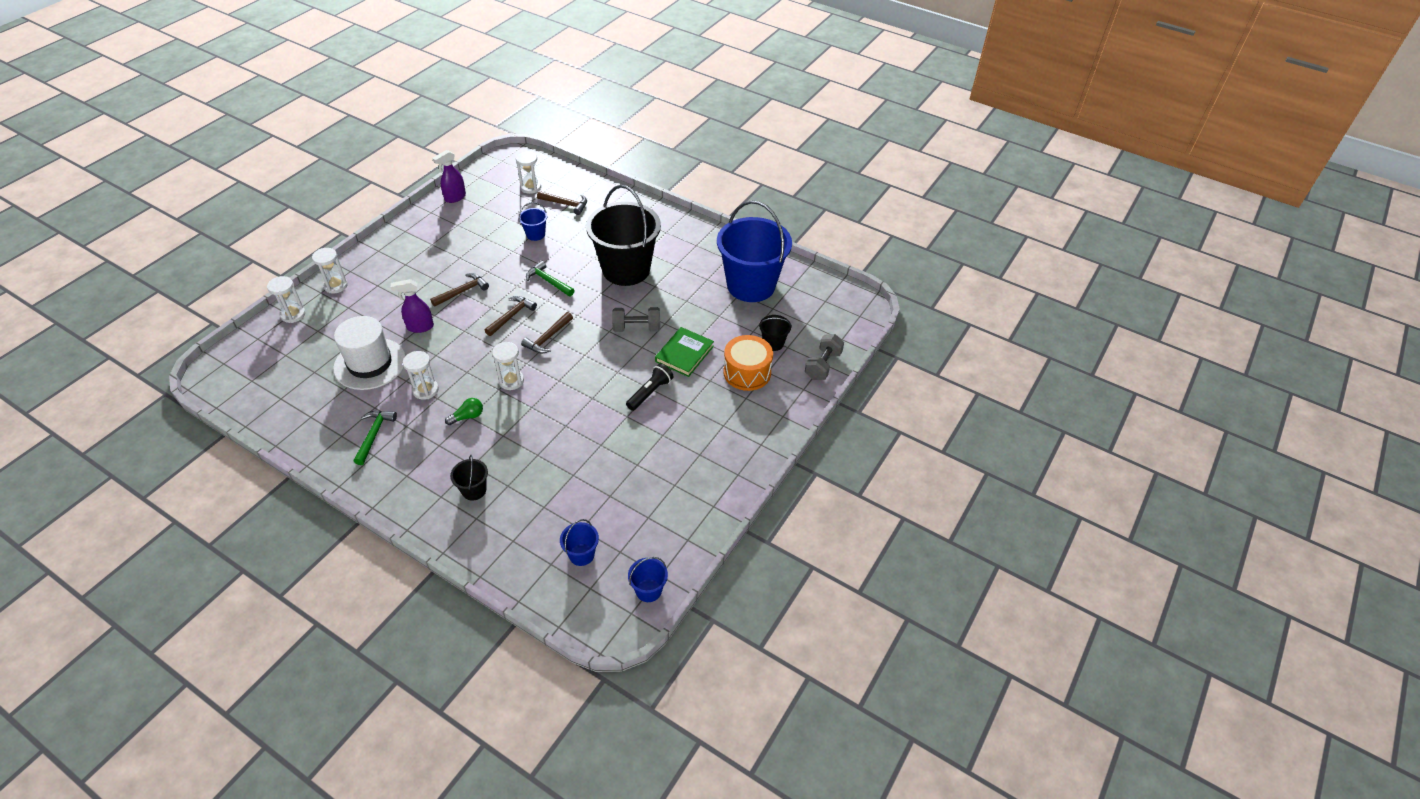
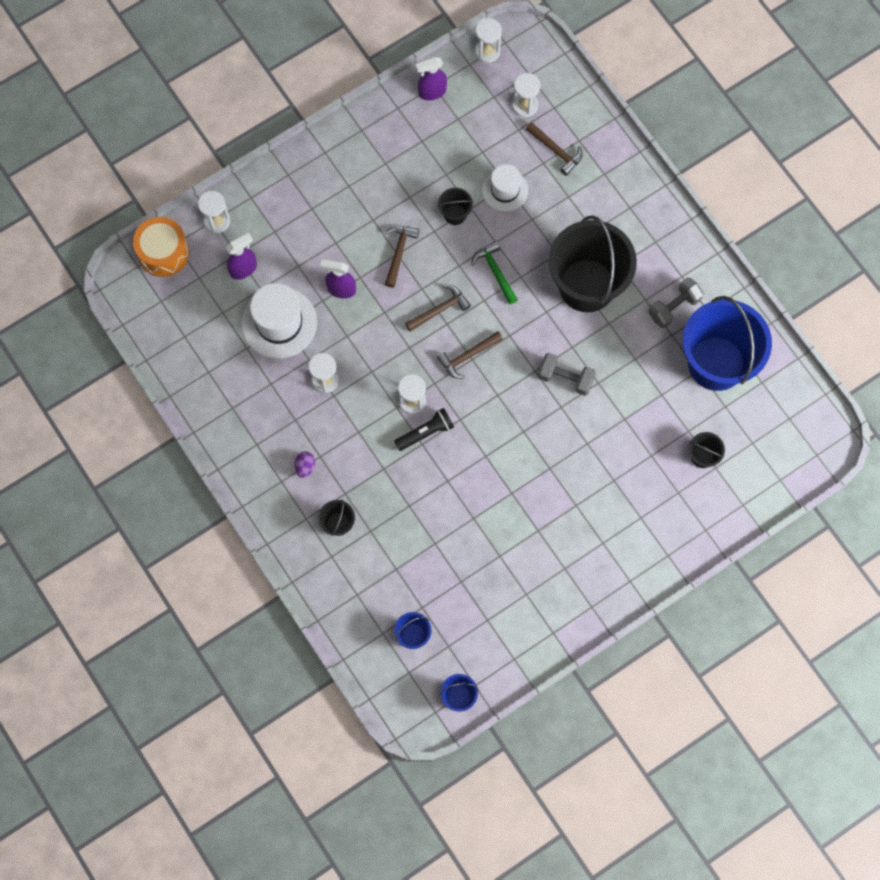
camera: 25 degrees right, 25 degrees up
white hourglass [312,248,348,293] -> white hourglass moved to [475,18,502,63]
green hammer [354,411,397,465] -> none
brown hammer [430,273,489,307] -> brown hammer turned 60 degrees counterclockwise [385,226,419,288]
green light bulb [445,398,483,425] -> none
blue bucket [519,202,547,241] -> white hat [482,164,528,212]
black flashlight [626,363,673,411] -> black flashlight moved to [394,408,454,451]
green book [655,327,714,377] -> none
orange drum [723,335,773,391] -> orange drum moved to [133,217,189,277]
grey dumbbell [805,334,844,380] -> grey dumbbell moved to [648,277,704,328]
none -> purple spray bottle [226,233,257,280]
none -> purple egg [294,451,315,478]
none -> black bucket [438,188,473,225]

